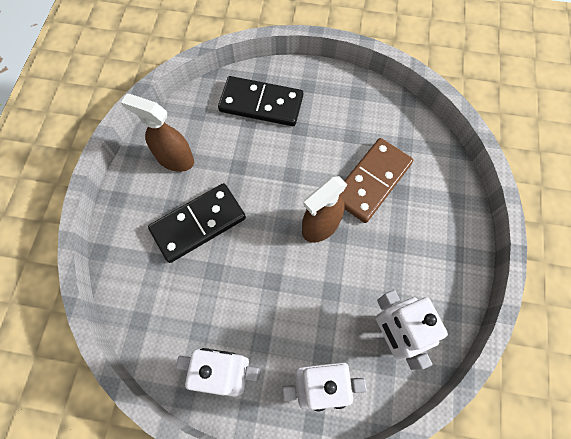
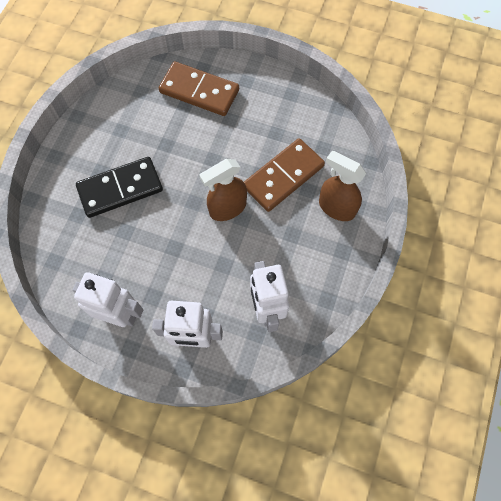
camera: 10 degrees right, 0 degrees up
brown spray bottle [121,94,194,172] -> brown spray bottle moved to [319,151,366,221]
black domino [218,76,303,126] -> brown domino [159,61,239,116]

